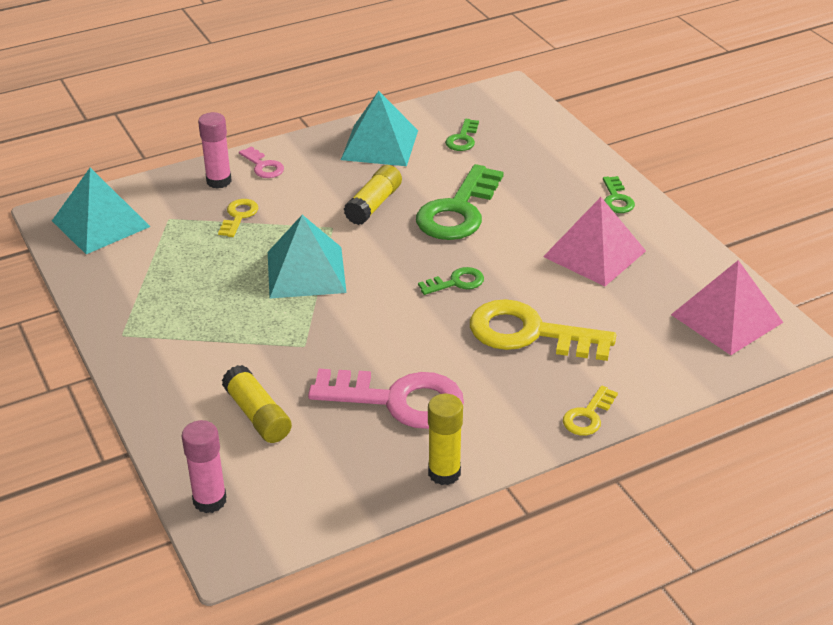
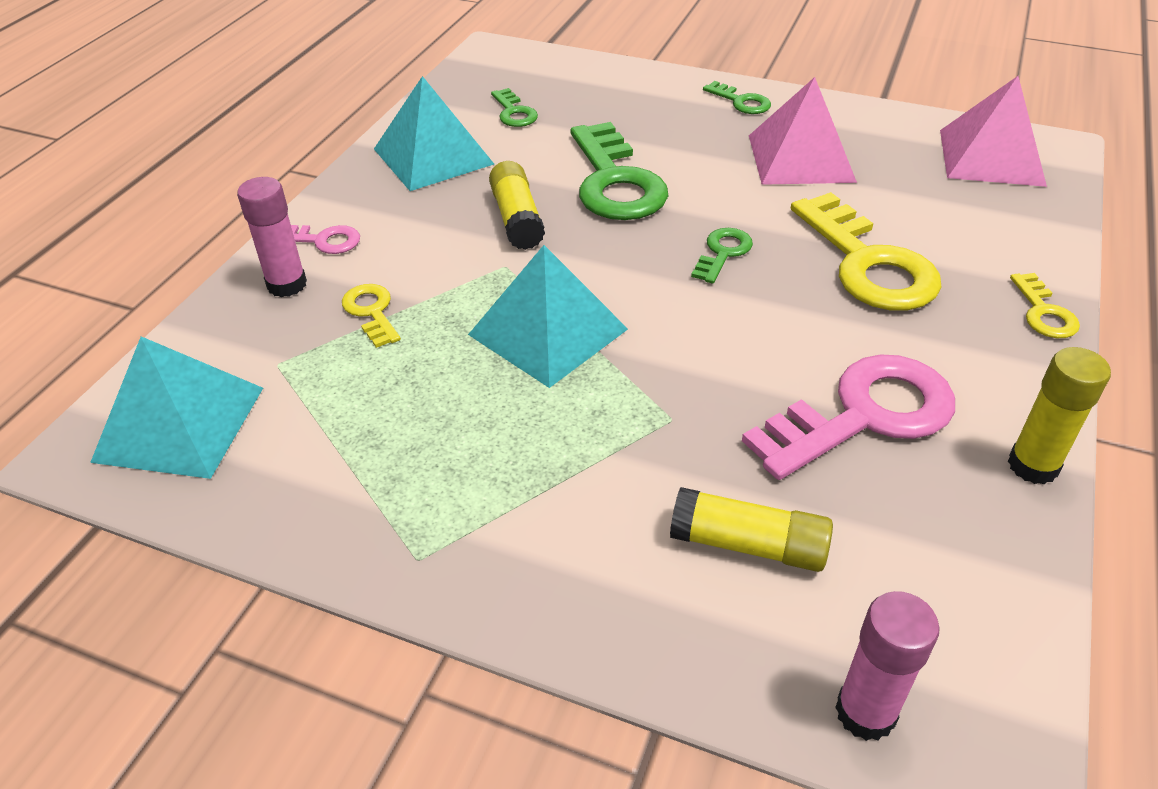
camera: 40 degrees left, 5 degrees up
yellow key [470,299,616,361] -> yellow key turned 90 degrees counterclockwise [791,192,942,311]

